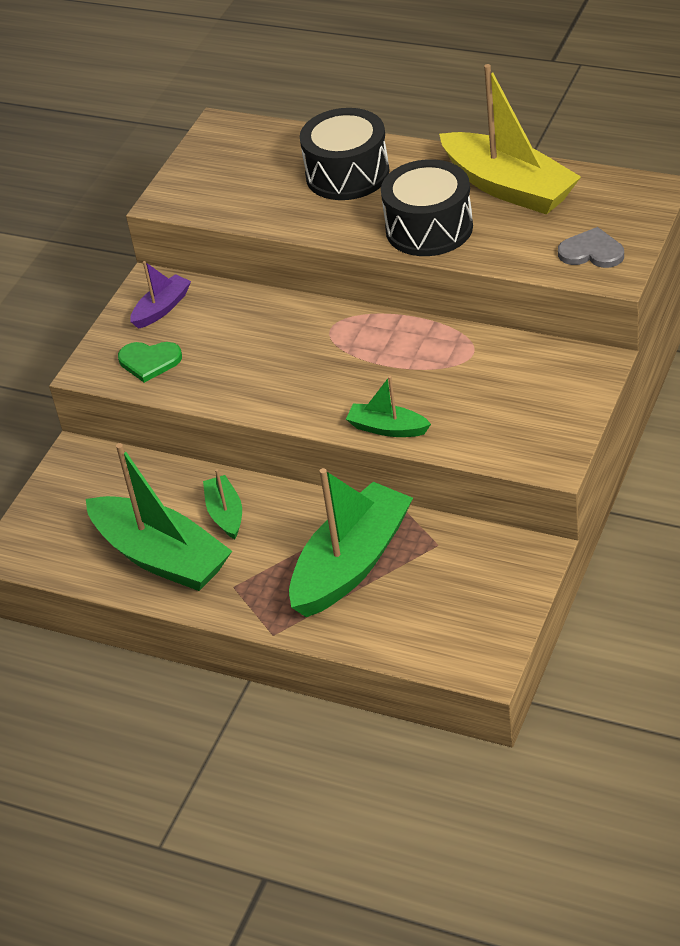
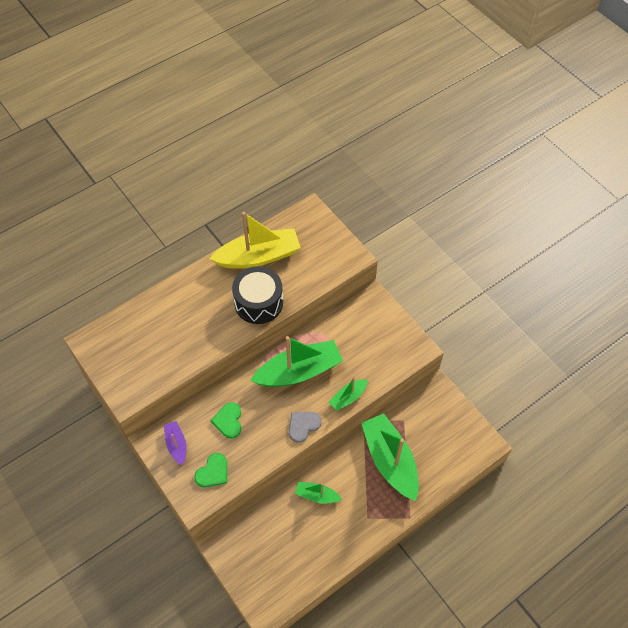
camera: 65 degrees left, 15 degrees up
green boat [86,443,232,591] -> green boat moved to [250,336,343,387]
black drum [300,108,390,200] -> none
grey heart [558,227,624,268] -> grey heart moved to [289,412,322,443]
none -> green heart [211,402,241,439]

